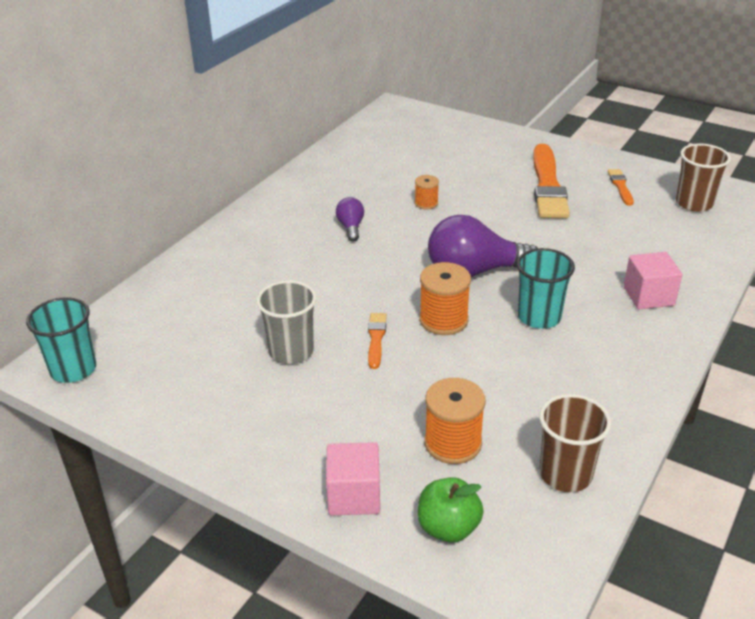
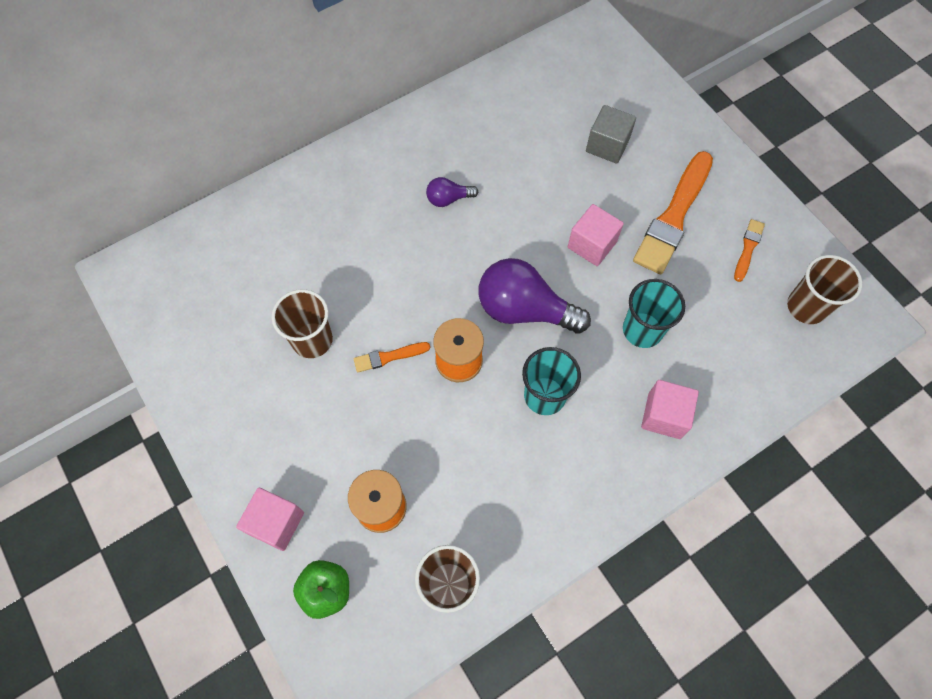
camera: 25 degrees right, 30 degrees up
turquoise cup [26,297,96,383] -> turquoise cup moved to [623,279,685,348]
grey cup [256,280,317,364] -> brown cup [272,289,333,358]
purple light bulb [336,197,364,242] -> purple light bulb turned 120 degrees counterclockwise [426,177,478,207]
orange brush [368,313,387,369] -> orange brush turned 135 degrees counterclockwise [354,342,430,372]
orange spool [415,175,439,209] -> none
none -> pink cube [568,204,624,266]
none -> grey cube [586,105,636,164]

